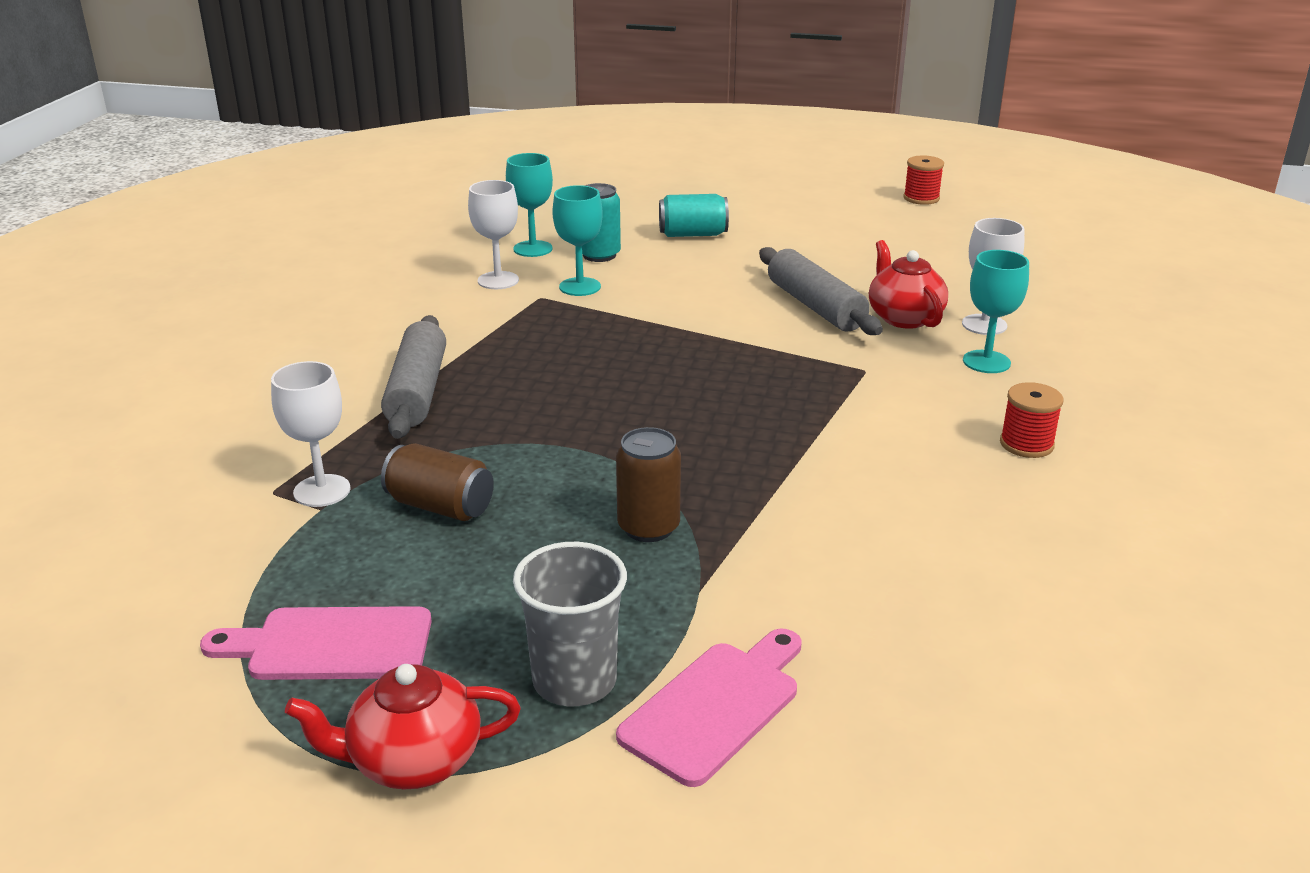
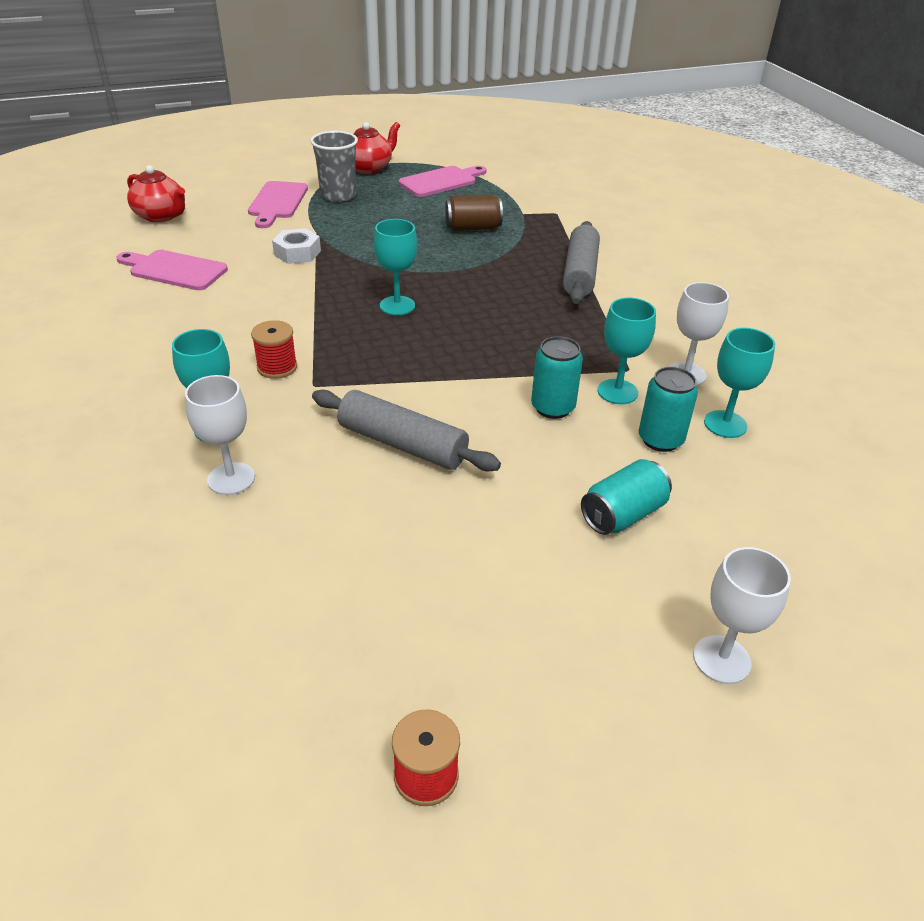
camera: 145 degrees right, 10 degrees up
white goblet [271,361,351,507] -> white goblet moved to [693,547,791,684]
grey rolling pin [381,315,446,439] -> grey rolling pin turned 45 degrees clockwise [563,221,600,304]
brown can [616,427,681,542] -> none
red teapot [869,240,948,329] -> red teapot moved to [127,165,185,222]
red spool [1000,382,1064,458] -> red spool moved to [251,320,297,379]
none -> pink cutting board [117,250,228,290]
none -> white nut [272,228,321,264]
none -> turquoise goblet [374,219,417,315]
none -> turquoise can [531,336,583,419]

